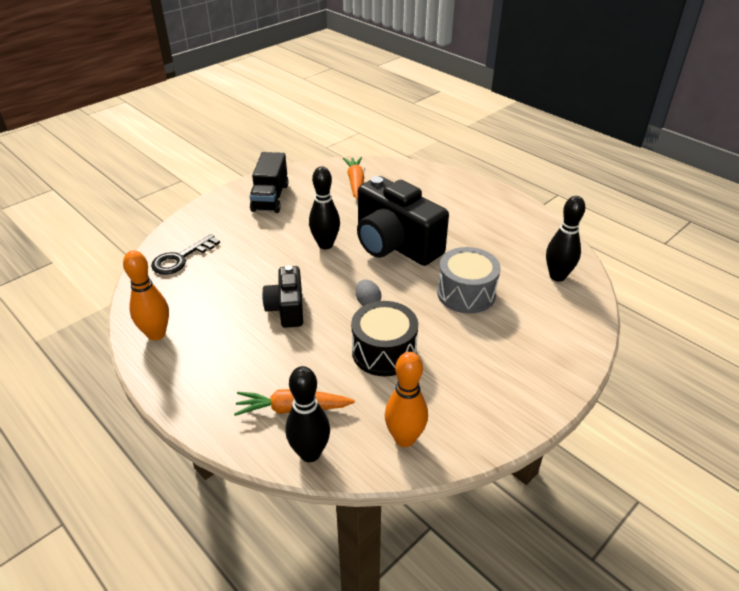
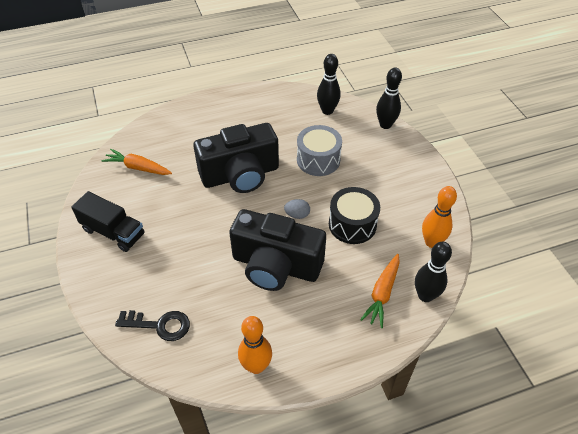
camera: 65 degrees left, 10 degrees up
black key [151,234,220,275] -> black key turned 60 degrees counterclockwise [115,310,190,341]
black camera [262,265,303,328] -> black camera [229,209,326,291], size x1.82
black bowling pin [309,166,340,249] -> black bowling pin moved to [376,68,402,129]

